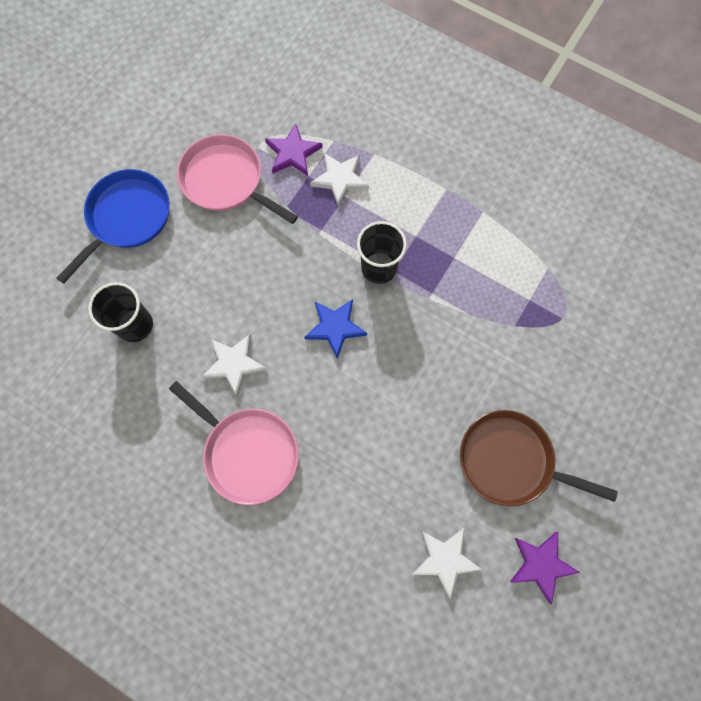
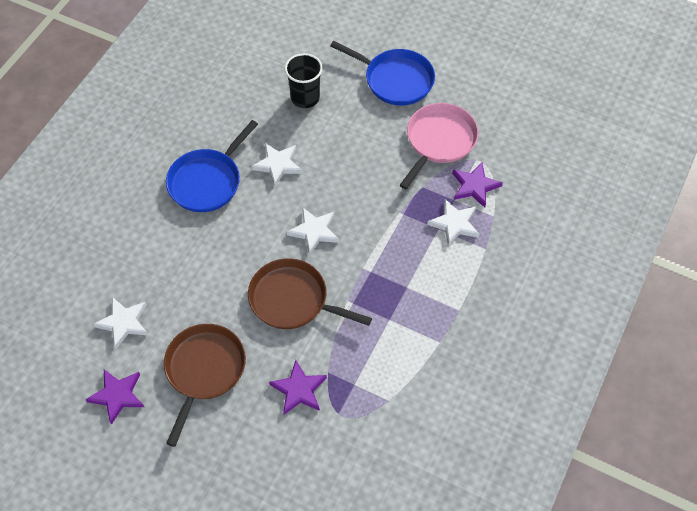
camera: 85 degrees right, 15 degrees down
pink pan [169,381,299,505] -> blue pan [166,120,258,212]
blue star [304,299,367,359] -> white star [287,207,339,255]
black cup [357,221,407,284] -> none
none -> brown pan [248,258,372,329]
none -> purple star [269,360,327,415]

